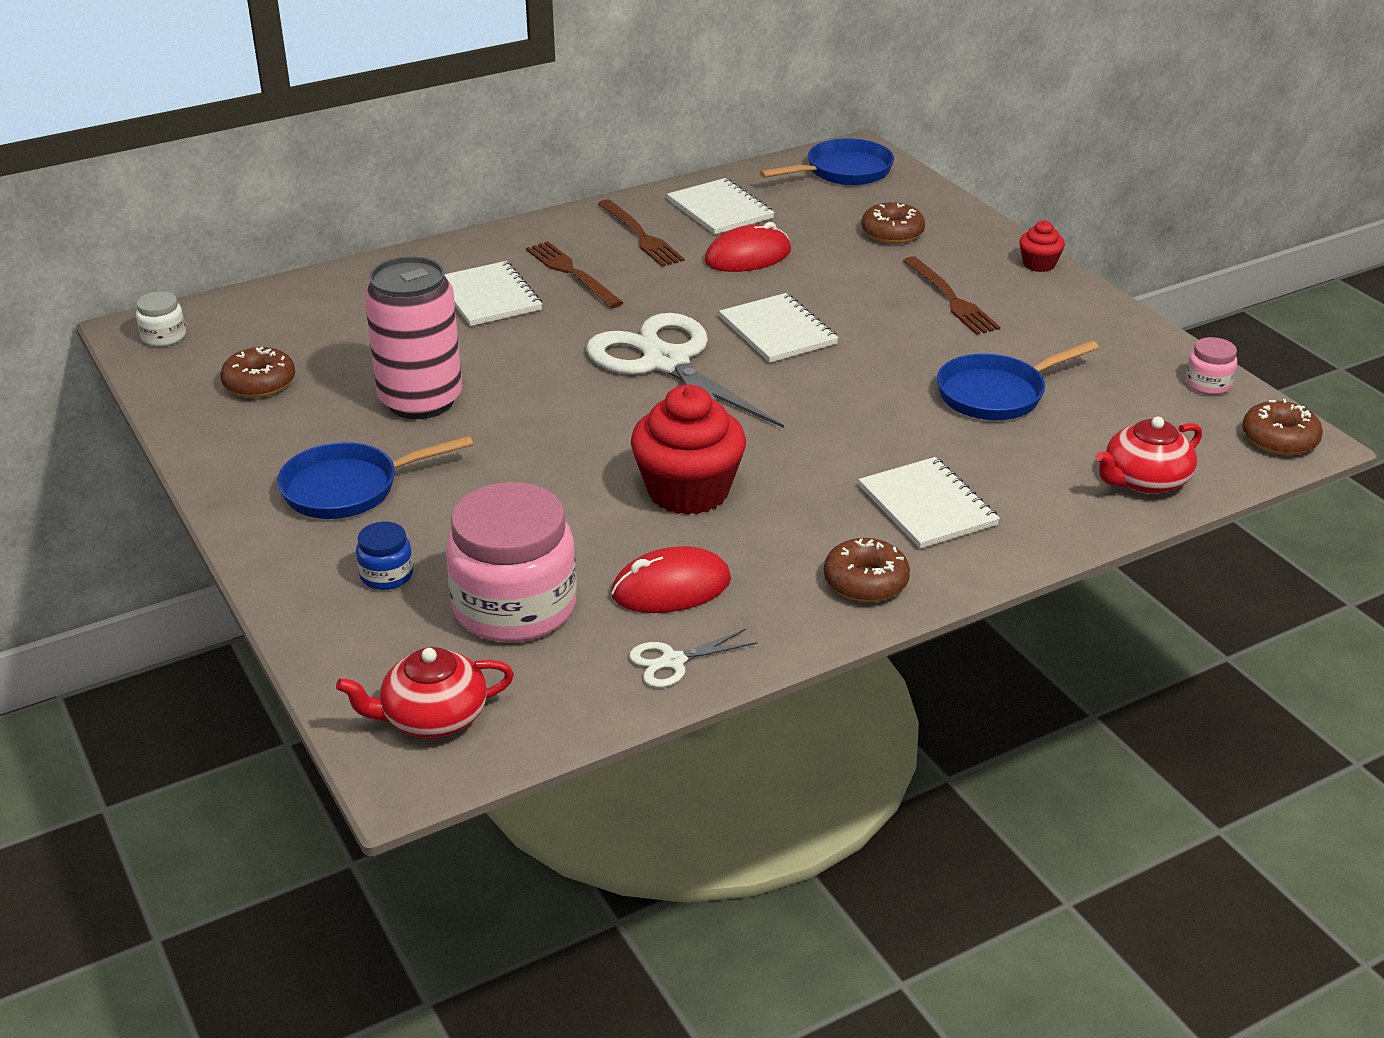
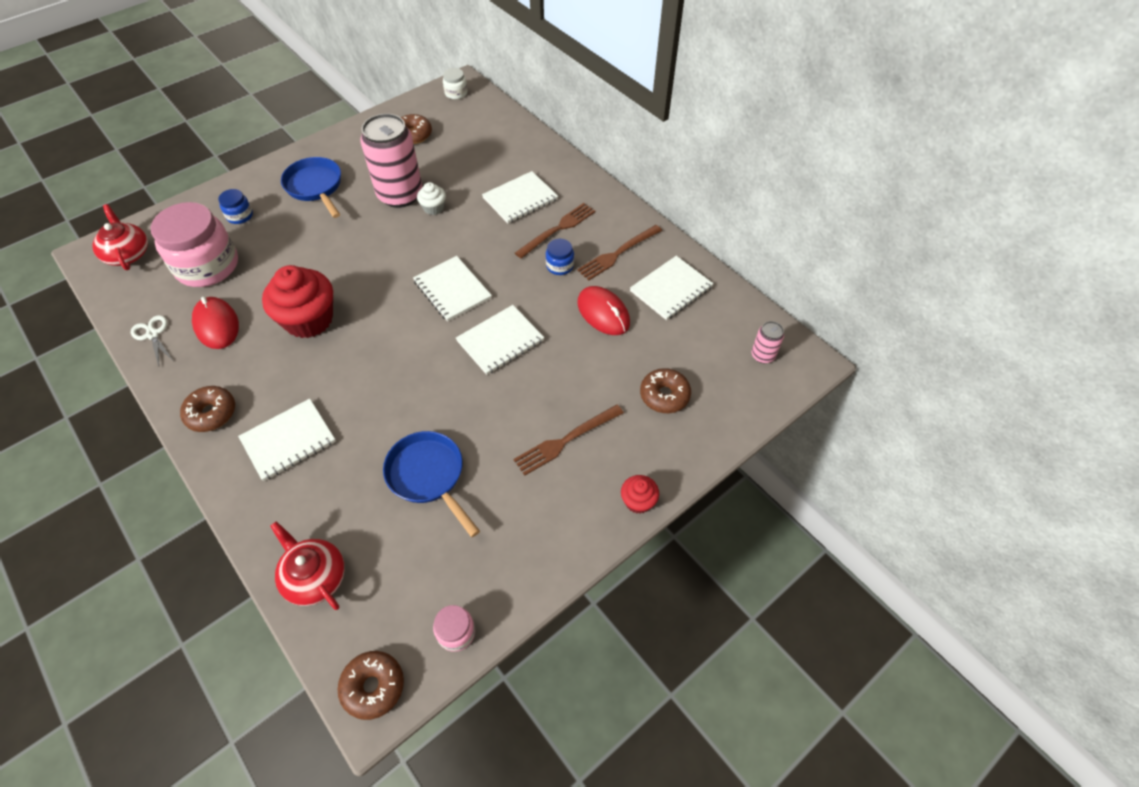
camera: 80 degrees right, 20 degrees up
white scissors [586,313,784,428] -> white notebook [413,256,492,322]
blue pan [759,138,894,185] -> pink can [751,321,784,363]
none -> white cupcake [417,182,446,215]
none -> blue jar [546,239,574,275]

